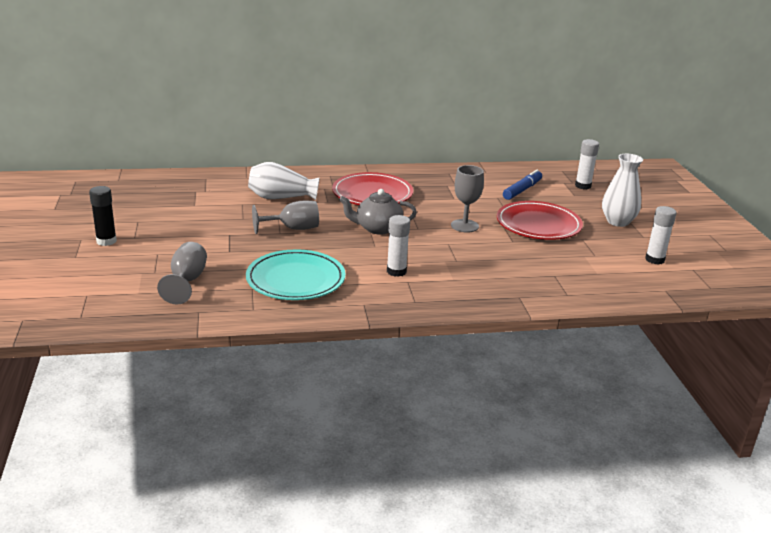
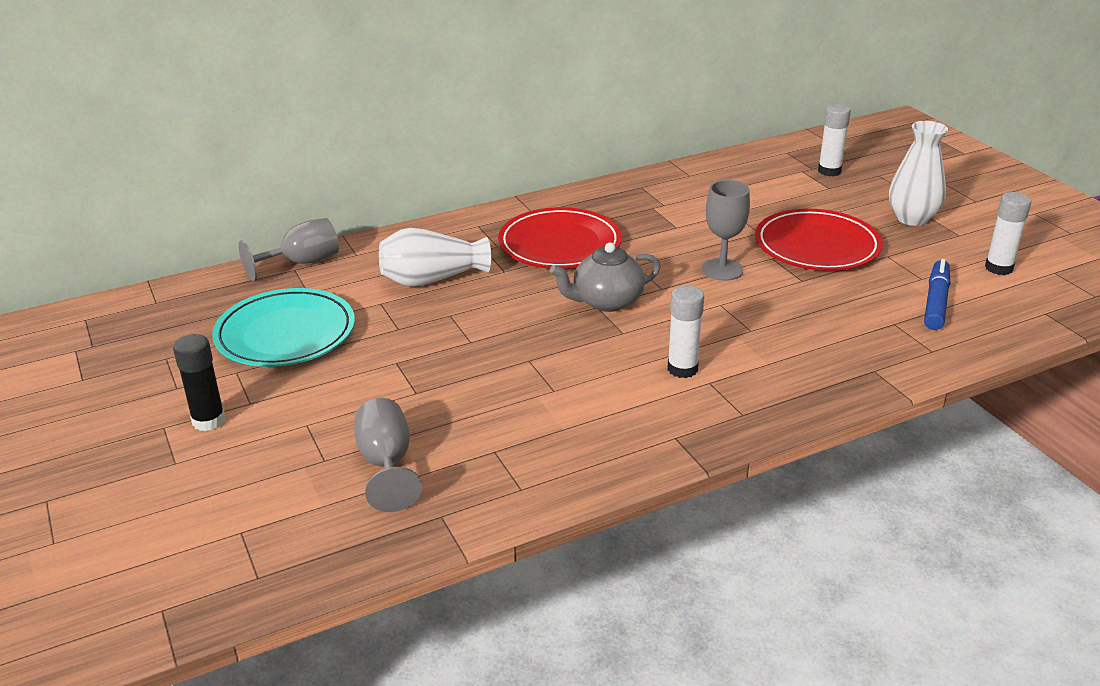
camera: 15 degrees left, 5 degrees up
turquoise plate [246,249,345,300] -> turquoise plate moved to [212,288,355,367]
grey goblet [252,201,319,234] -> grey goblet moved to [238,218,339,281]
blue marker [503,170,542,200] -> blue marker moved to [924,259,950,330]

